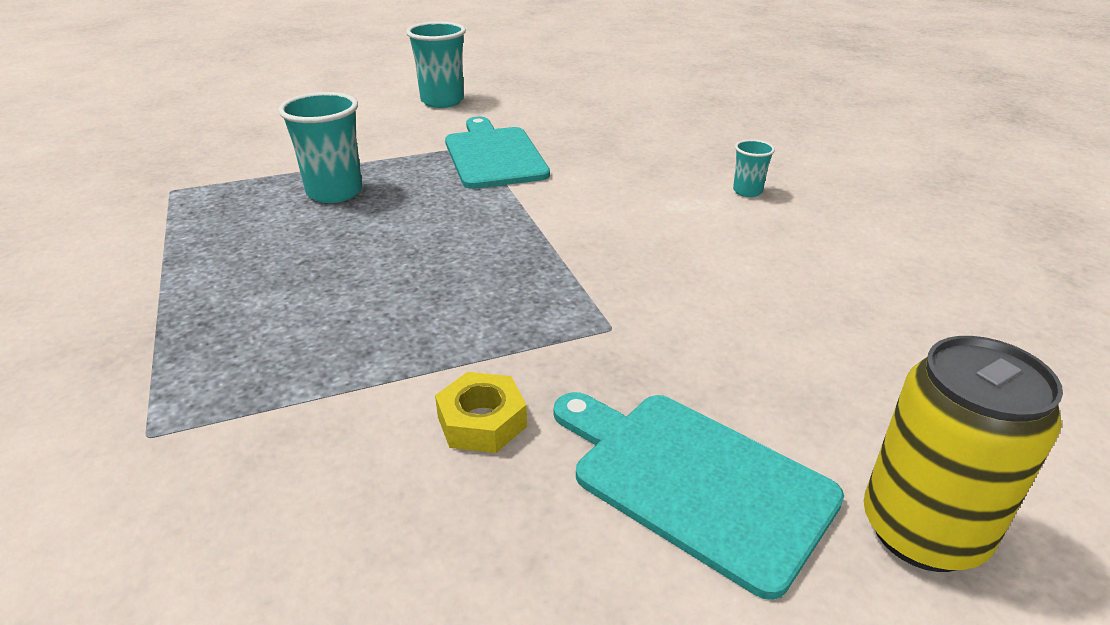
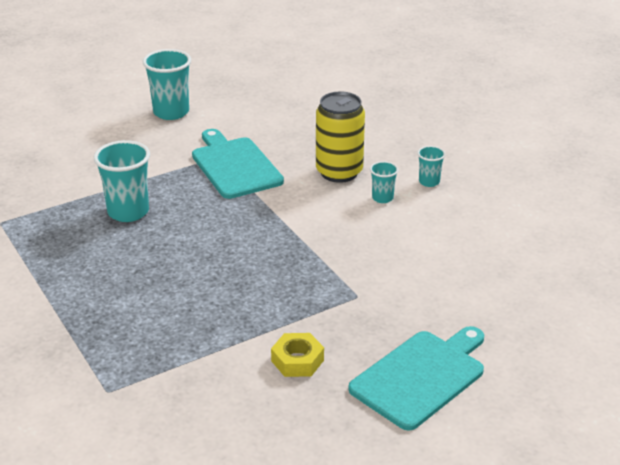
camera: 10 degrees left, 0 degrees up
turquoise cutting board [554,392,844,600] -> turquoise cutting board turned 105 degrees clockwise [348,326,484,430]
yellow can [864,336,1063,572] -> yellow can moved to [316,91,365,183]
none -> turquoise cup [370,161,398,203]

